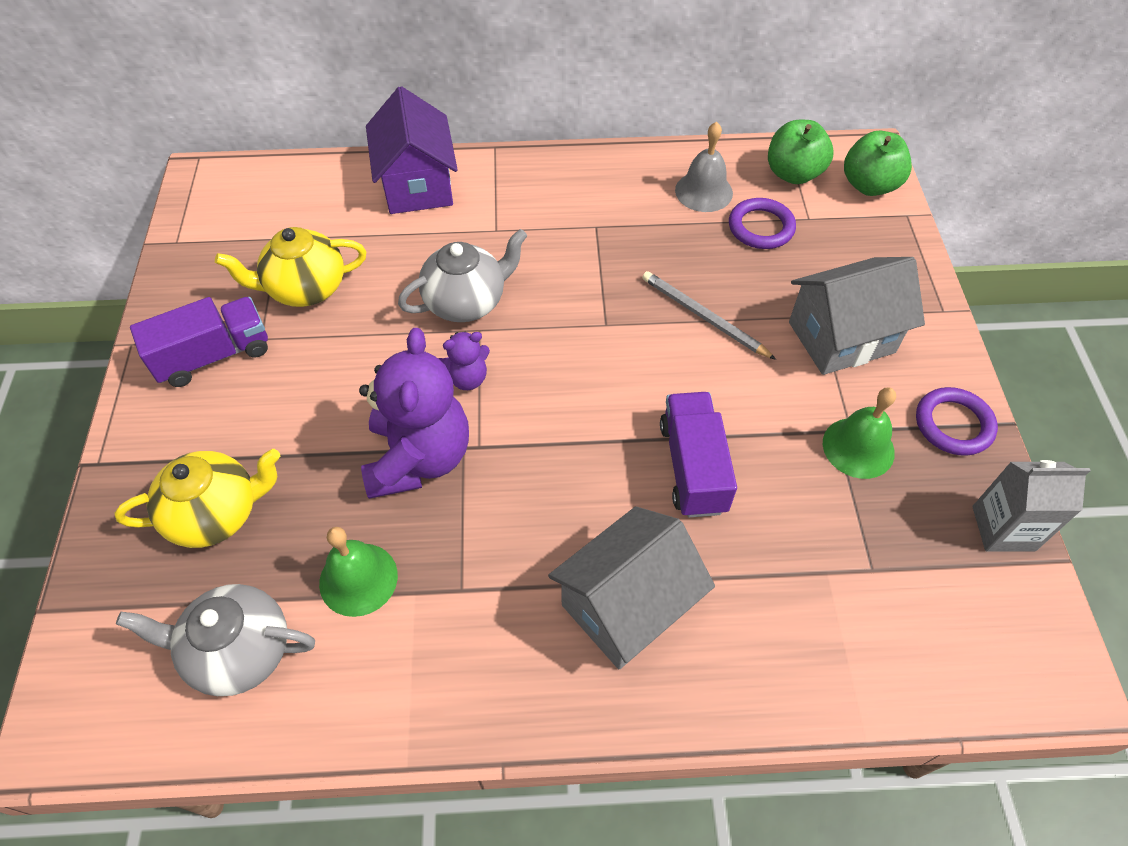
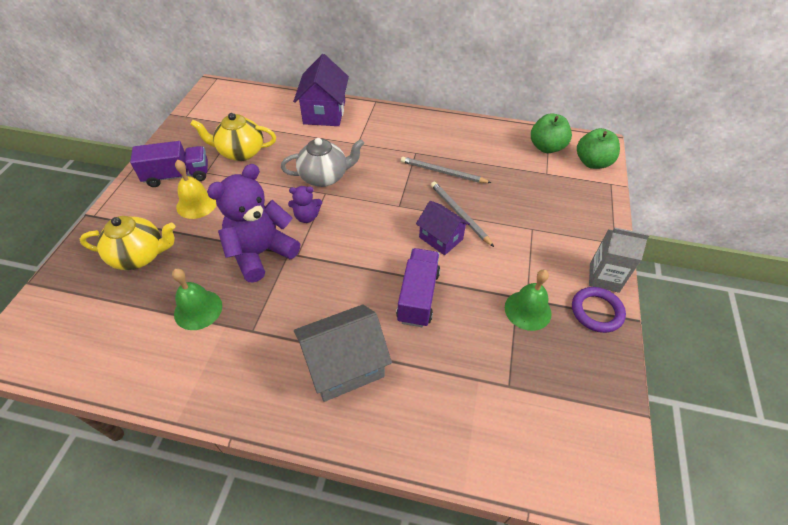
camera: 15 degrees right, 5 degrees down
grey teapot [116,584,315,696] -> none
purple teddy bear [359,328,469,499] -> purple teddy bear turned 150 degrees counterclockwise [207,164,300,282]
grey bell [675,122,733,212] -> none
purple ring [729,198,796,249] -> none
grey house [789,257,925,375] -> none
grey carton [972,460,1091,552] -> grey carton moved to [589,228,649,293]
none -> yellow bell [175,159,217,219]
none -> grey pencil [401,157,491,183]
none -> purple house [416,201,470,255]

